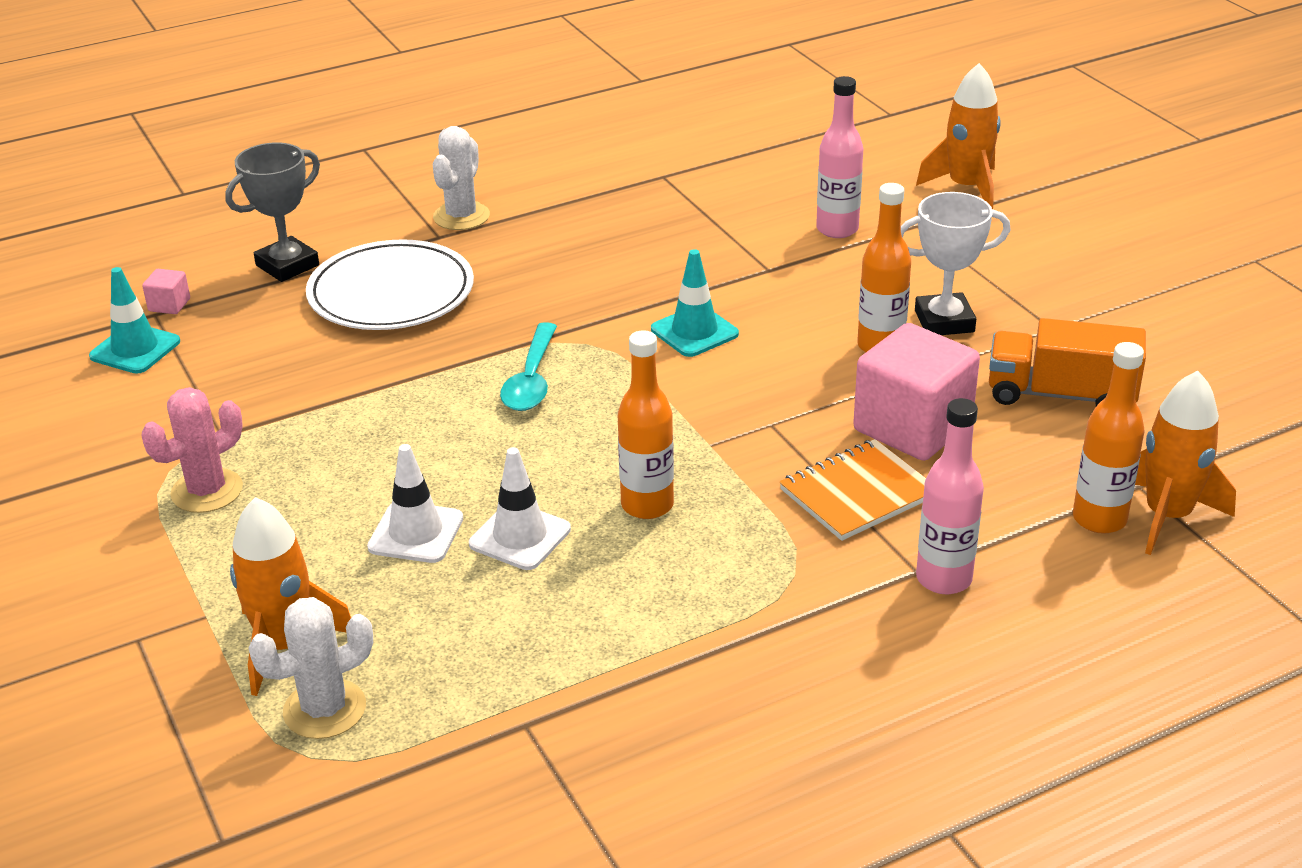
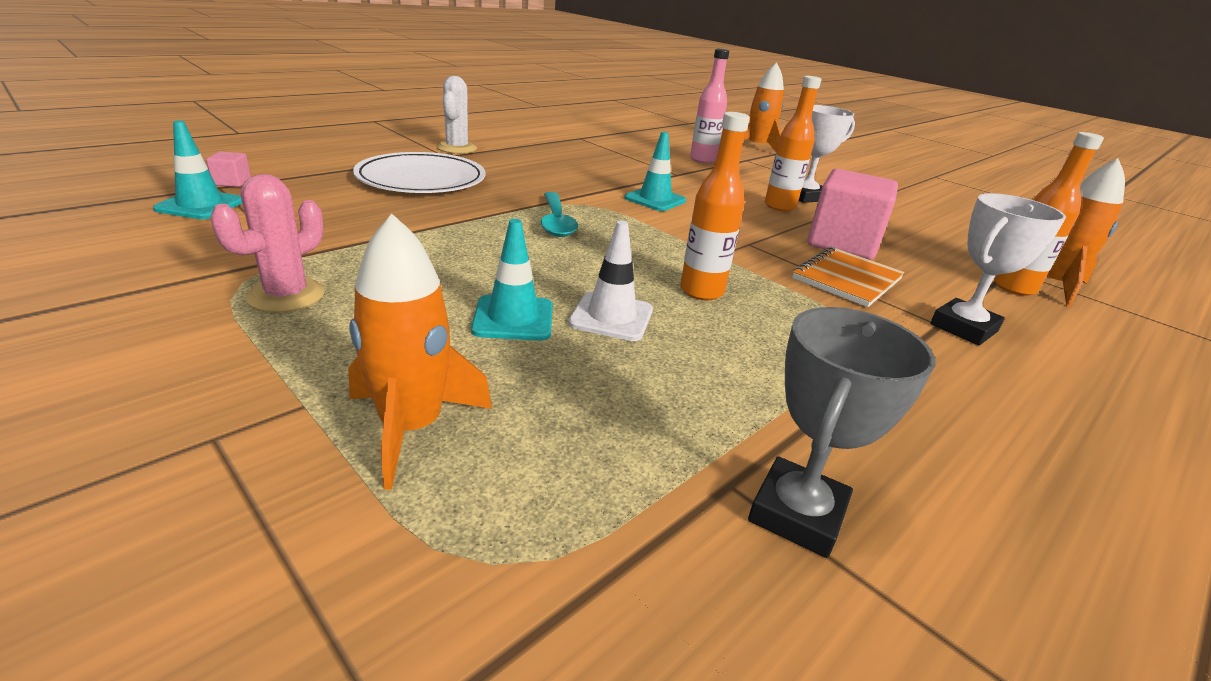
camera: 20 degrees left, 5 degrees down
grey trophy [225,143,320,282] -> grey trophy moved to [748,307,936,558]
white cactus [249,597,373,739] -> none
white traffic cone [367,444,463,563] -> turquoise traffic cone [471,219,553,341]
pink bottle [916,398,984,594] -> white trophy [930,193,1066,345]
orange truck [989,318,1146,406] -> none

